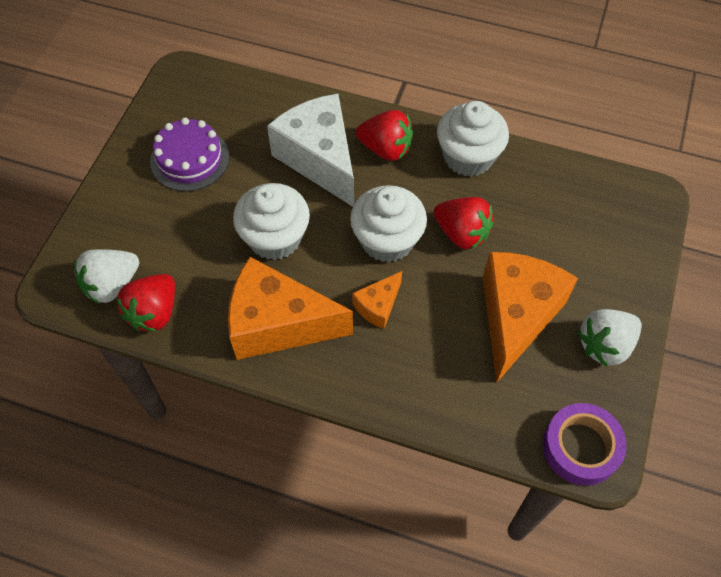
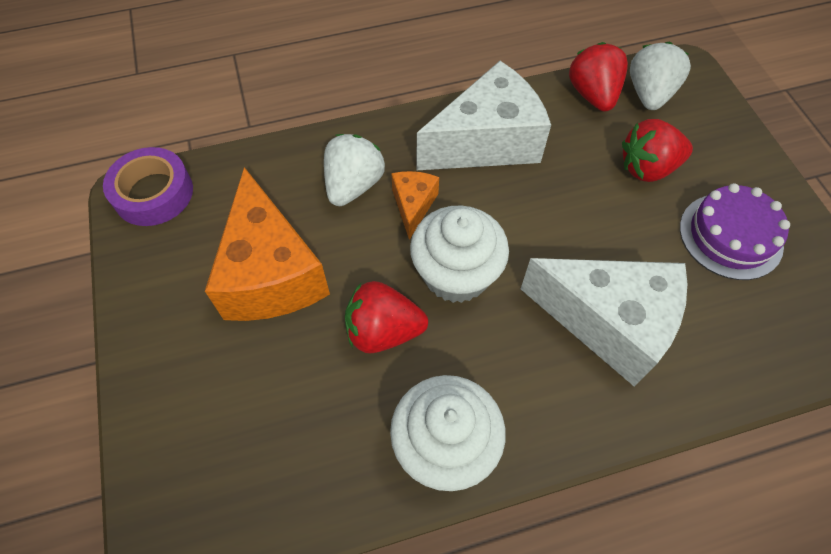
camera: 145 degrees right, 0 degrees up
orange cheese [228,257,353,360] -> white cheese [417,61,551,170]
white cupcake [233,183,310,260] -> none
red strawberry [356,110,413,161] -> red strawberry moved to [622,119,693,182]
white strawberry [578,309,642,366] -> white strawberry moved to [324,134,385,206]

